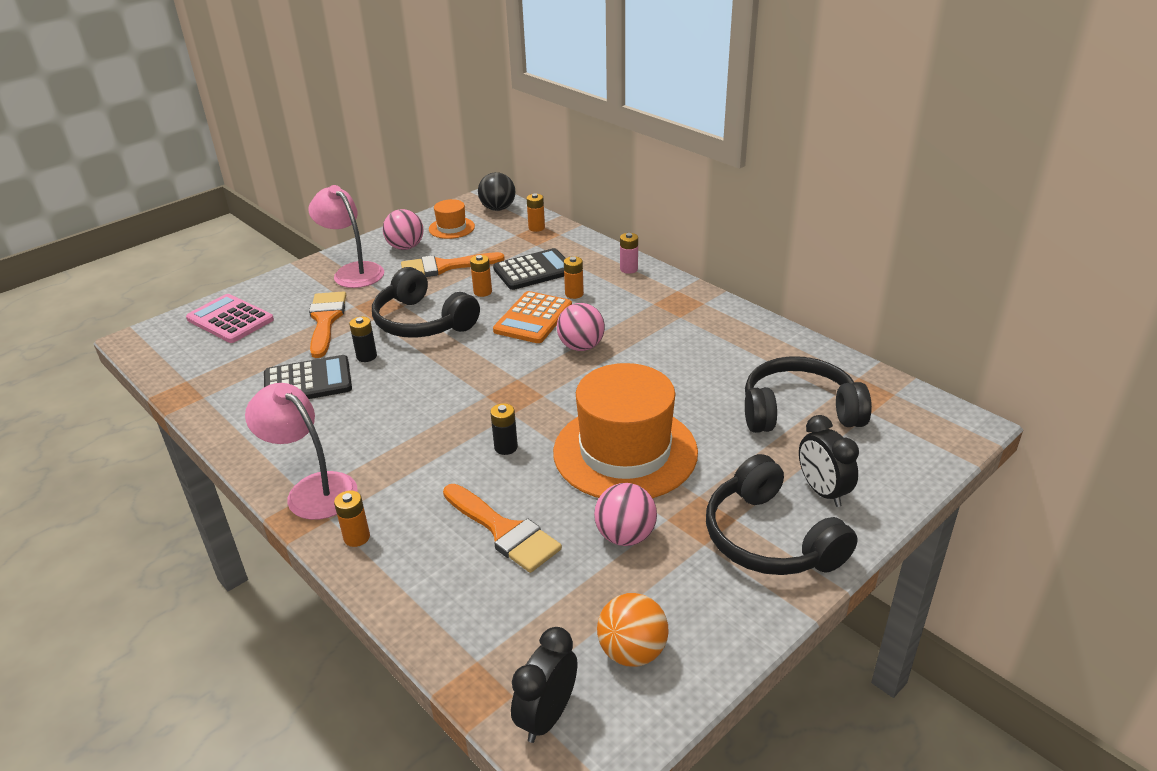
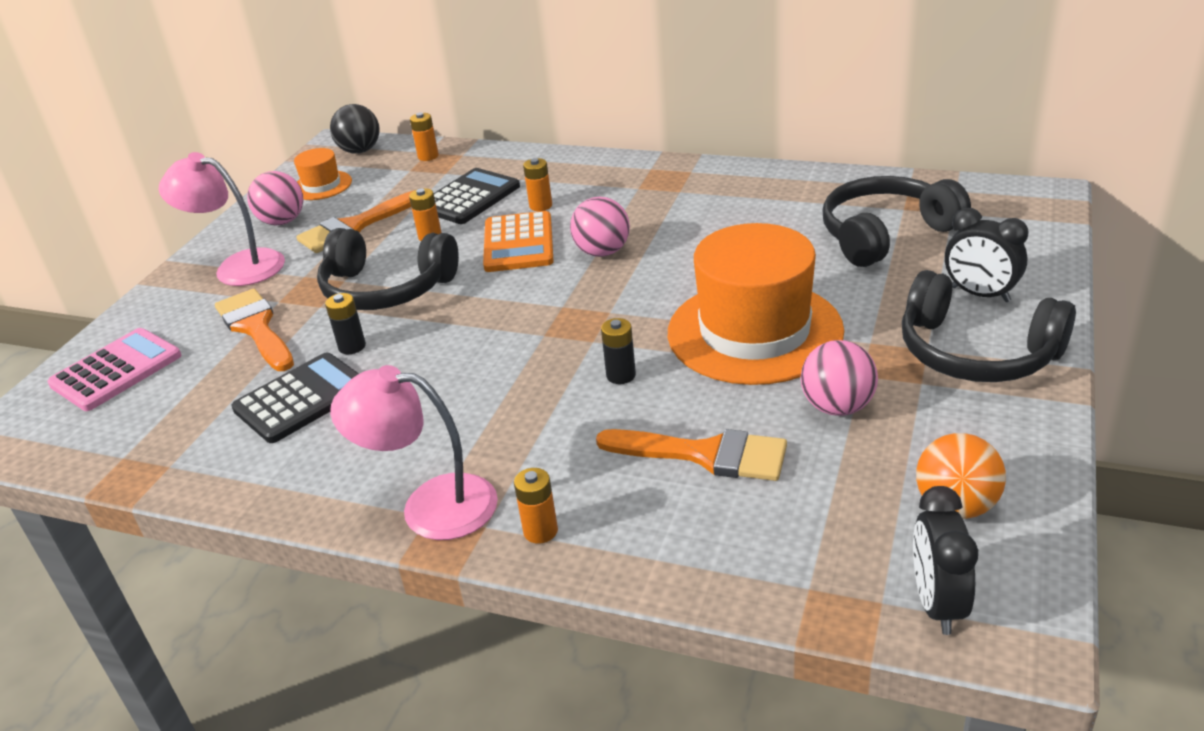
camera: 25 degrees left, 0 degrees up
pink calculator [186,294,274,343] -> pink calculator turned 120 degrees clockwise [47,328,181,411]
pink battery [620,233,638,274] -> none

